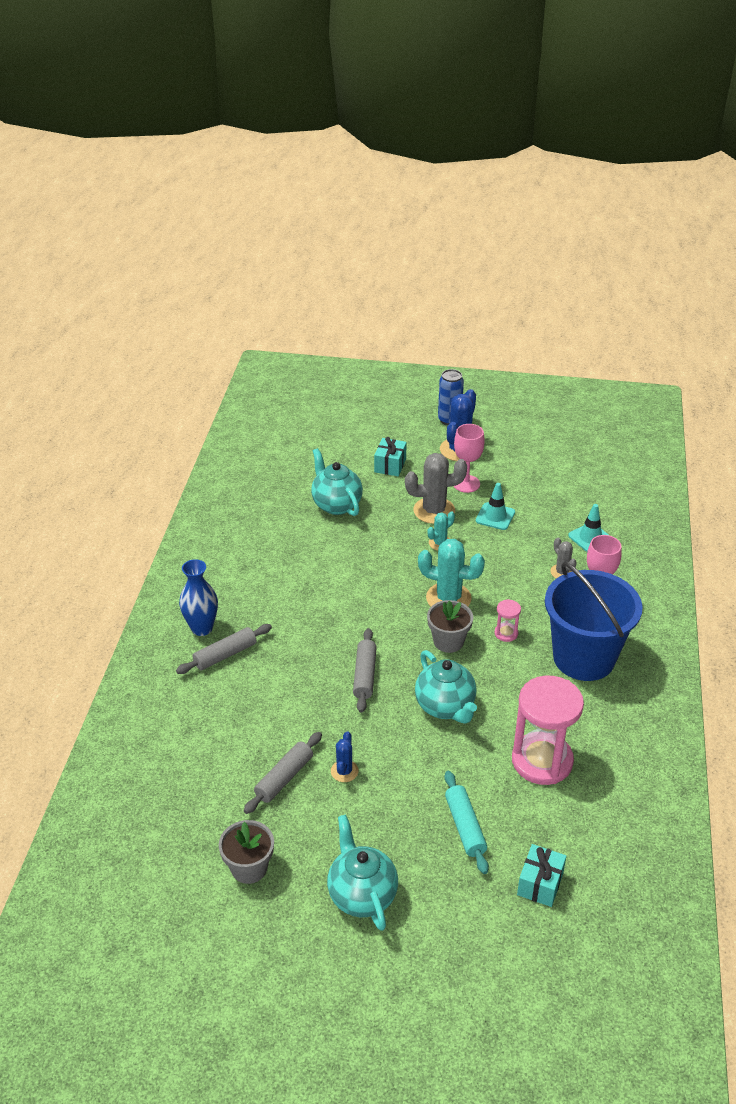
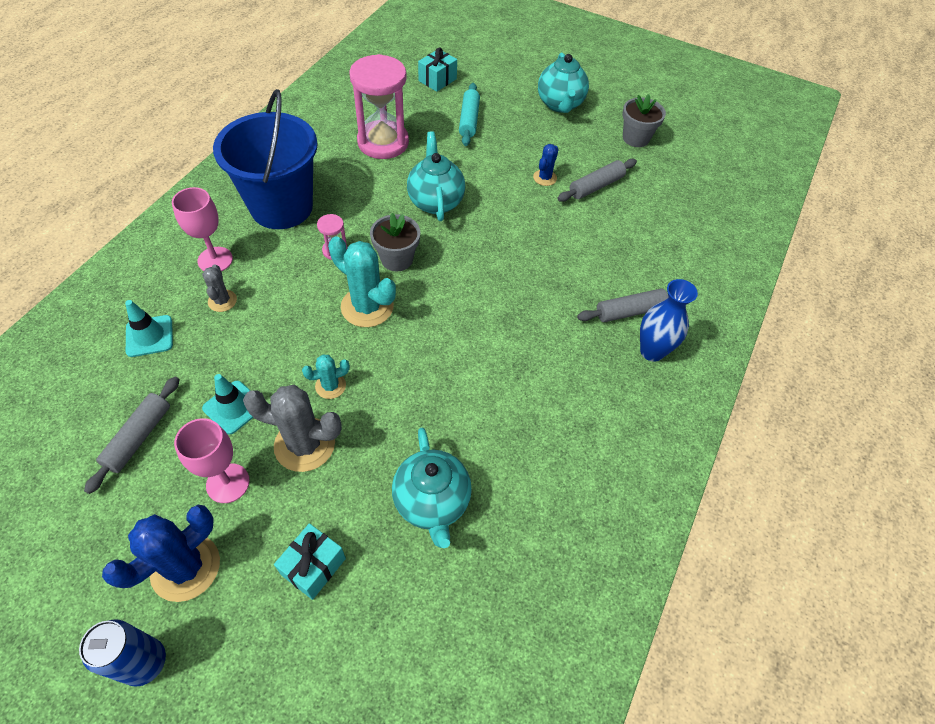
camera: 165 degrees left, 15 degrees up
grey rolling pin [353,628,377,713] -> grey rolling pin moved to [84,376,180,494]

